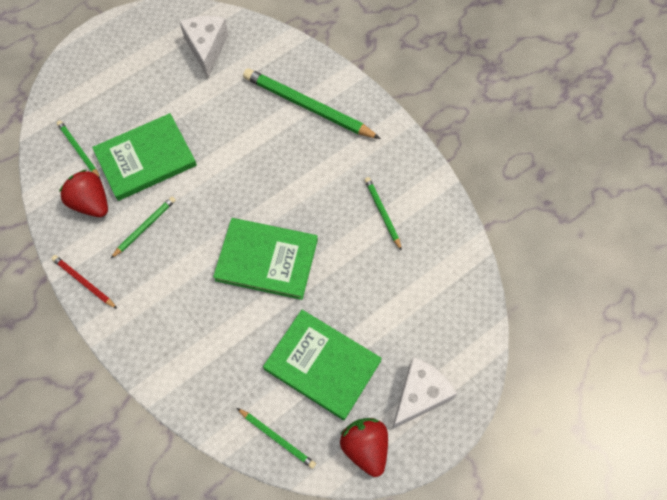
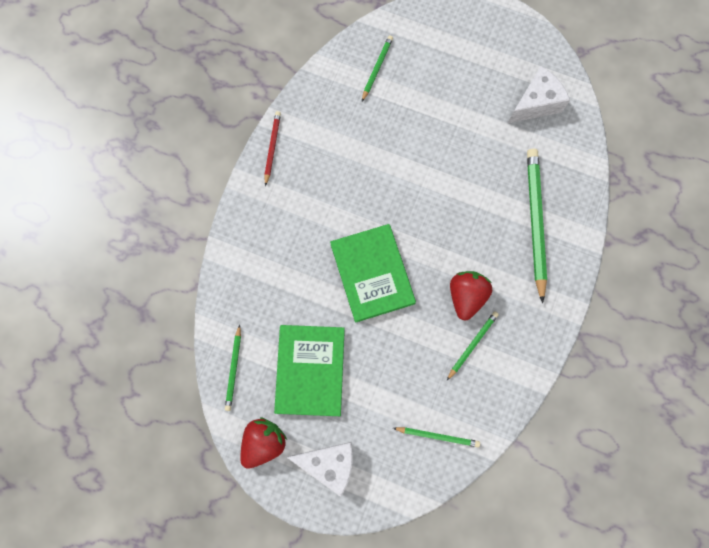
camera: 60 degrees right, 10 degrees up
red strawberry [59,169,108,217] -> red strawberry moved to [450,271,492,320]
green book [92,113,197,201] -> none
green pencil [110,196,176,259] -> green pencil moved to [393,427,480,447]

